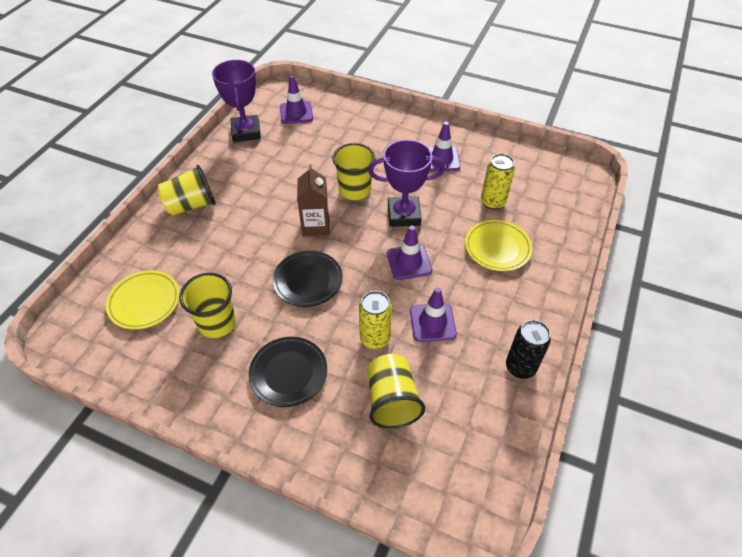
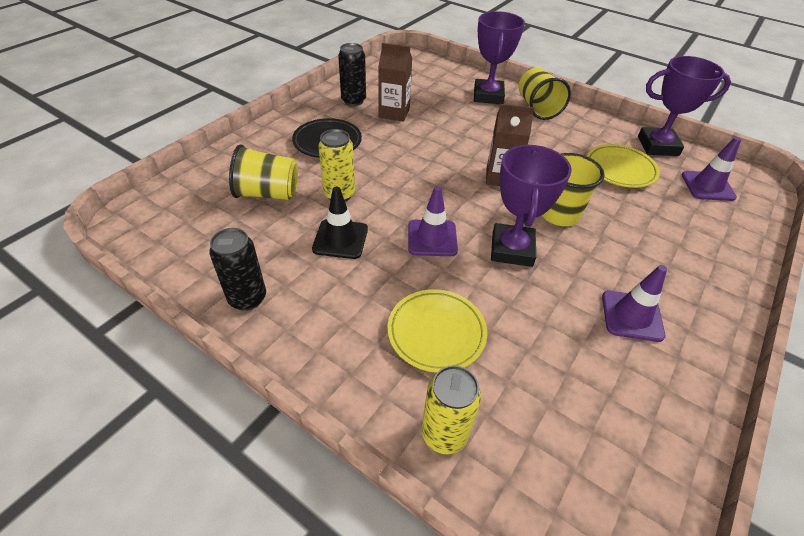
camera: 100 degrees right, 5 degrees down
yellow plate [106,270,180,330] -> yellow plate moved to [587,144,660,188]
yellow cup [179,273,236,338] -> brown carton [378,43,412,122]
black plate [273,251,343,307] -> none
purple traffic cone [410,287,457,342] -> black traffic cone [312,187,368,259]
yellow can [481,154,515,210] -> yellow can moved to [422,365,481,455]
none -> black can [338,43,366,106]
none -> purple trophy [474,11,525,104]

